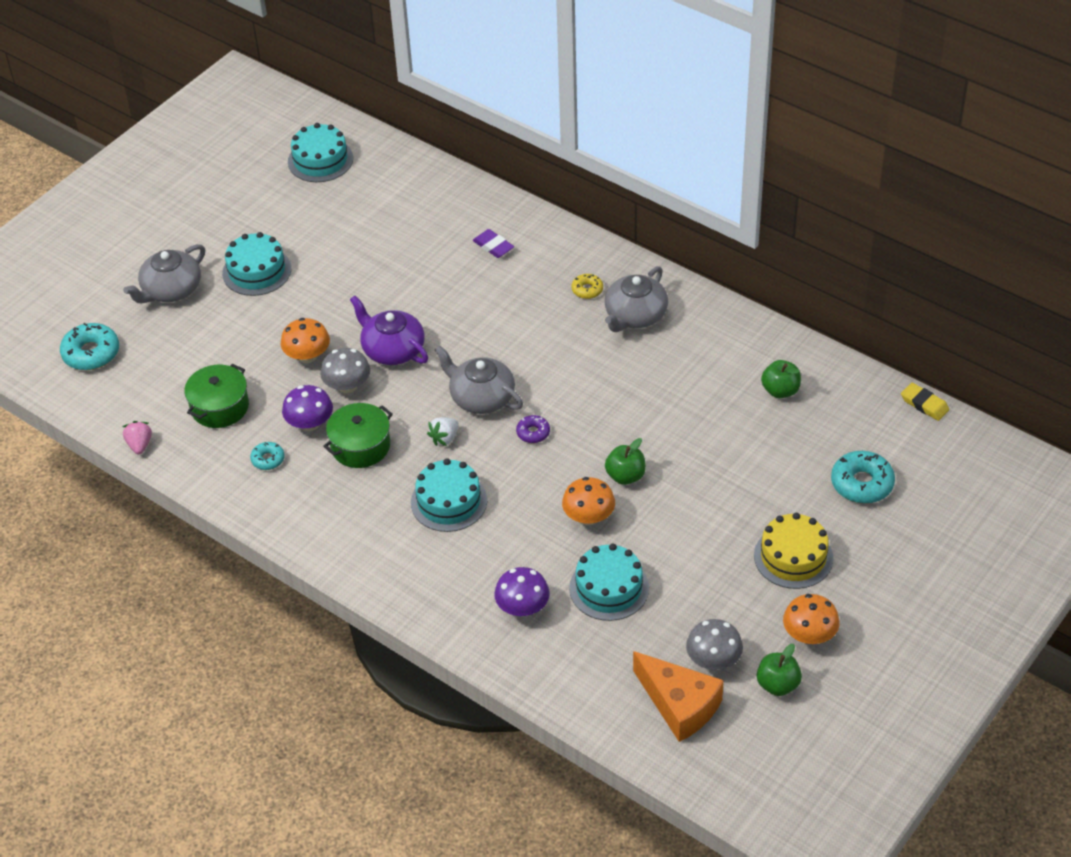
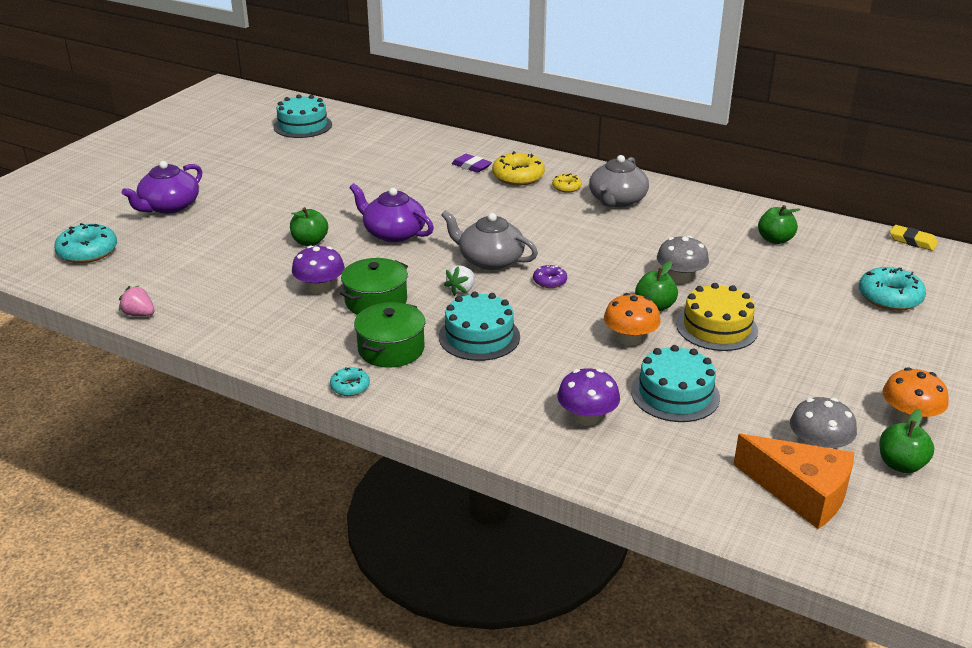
camera: 10 degrees left, 15 degrees down
pink strawberry [122,421,152,454] -> pink strawberry turned 45 degrees counterclockwise [119,286,155,316]
grey teapot [123,244,205,303] -> purple teapot [122,161,202,214]
green pot [184,364,249,428] -> green pot moved to [354,302,425,368]
turquoise cake [222,232,291,296] -> none
turquoise donut [250,442,285,470] -> turquoise donut moved to [330,367,370,396]
orange mushroom [281,318,330,363] -> green apple [290,207,328,246]
grey mushroom [320,348,370,393] -> grey mushroom moved to [657,236,709,283]
yellow cake [754,513,833,589] -> yellow cake moved to [676,283,758,351]
none -> yellow donut [492,151,545,186]

